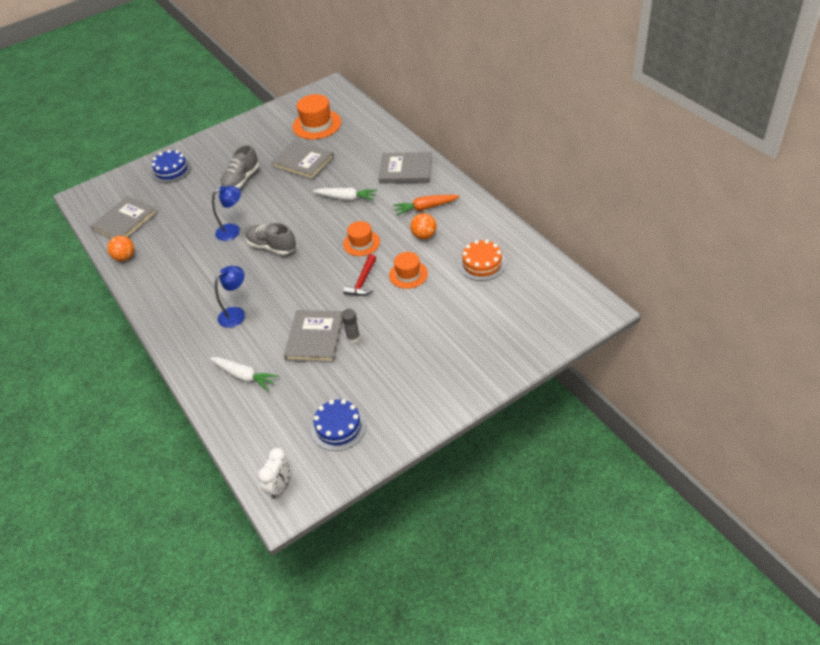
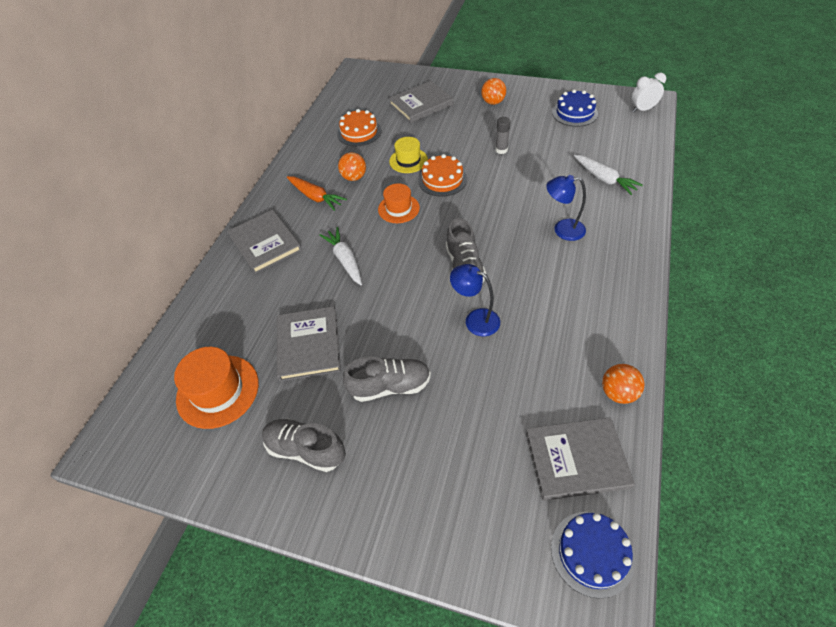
camera: 130 degrees left, 5 degrees up
blue cake [151,150,192,183] -> blue cake moved to [551,512,635,599]
white carrot [210,357,279,391] -> white carrot turned 150 degrees clockwise [574,155,643,195]
grey book [284,310,343,362] -> grey book moved to [389,81,454,123]
red hammer [343,254,376,296] -> orange cake [418,154,467,196]
orange hat [389,252,428,289] -> yellow hat [389,137,428,173]
none -> grey shoe [262,418,346,472]
none -> orange ball [481,78,506,105]

